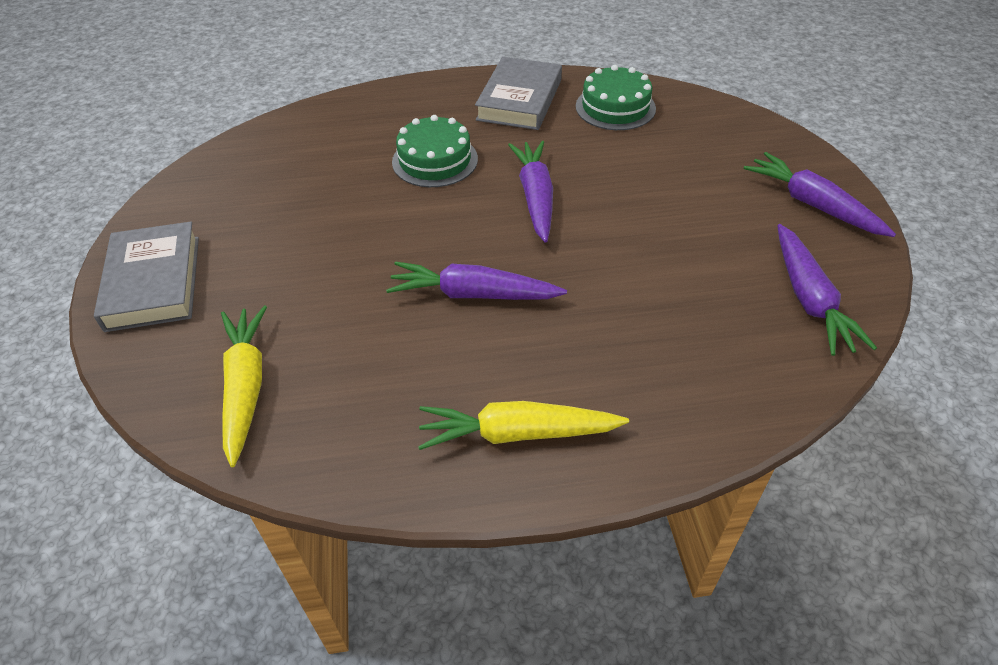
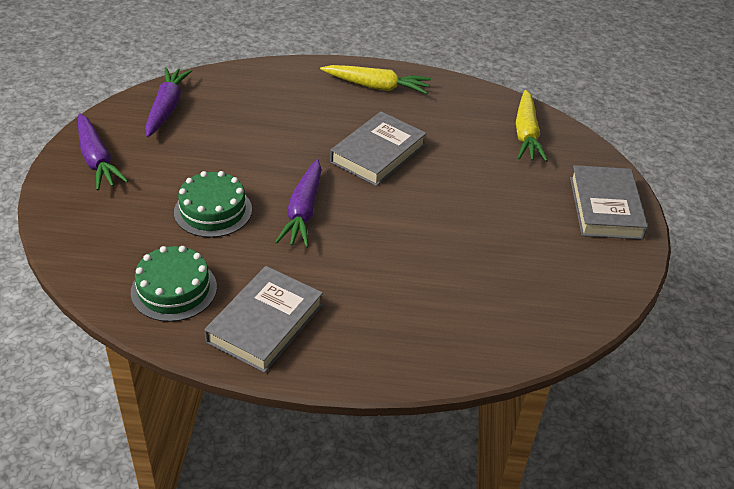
camera: 170 degrees left, 5 degrees down
purple carrot [386,262,567,300] -> grey book [330,111,427,186]
green cake [392,115,478,187] -> green cake moved to [174,171,252,238]

